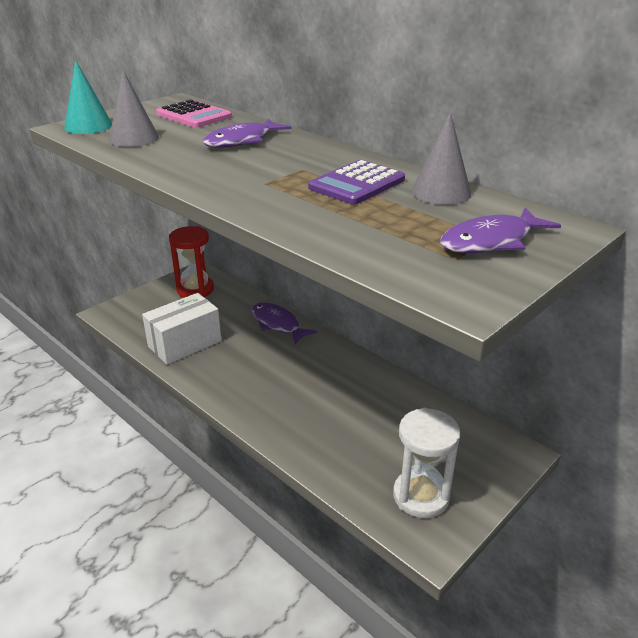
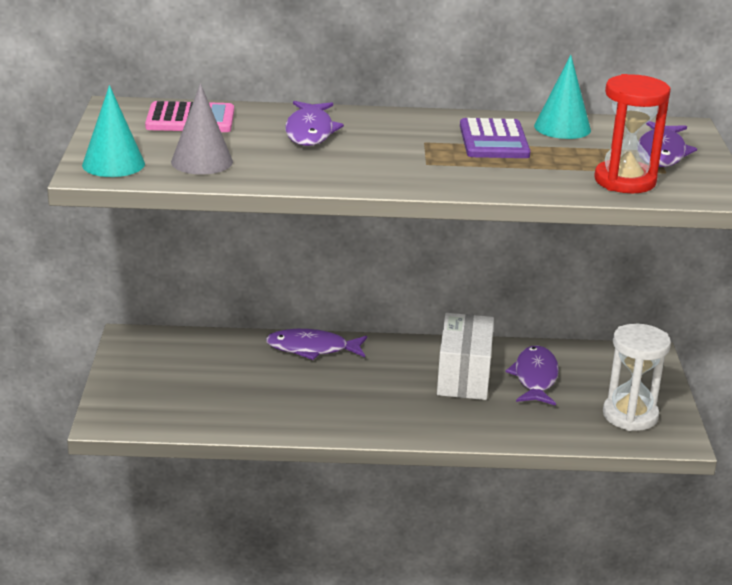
camera: 45 degrees left, 5 degrees down
white box [142,293,222,365] -> white box moved to [437,313,494,400]
red hourglass [169,226,214,298] -> red hourglass moved to [594,74,671,193]
grey cone [411,112,471,205] -> turquoise cone [534,55,591,139]
none -> purple fish [505,345,559,406]

